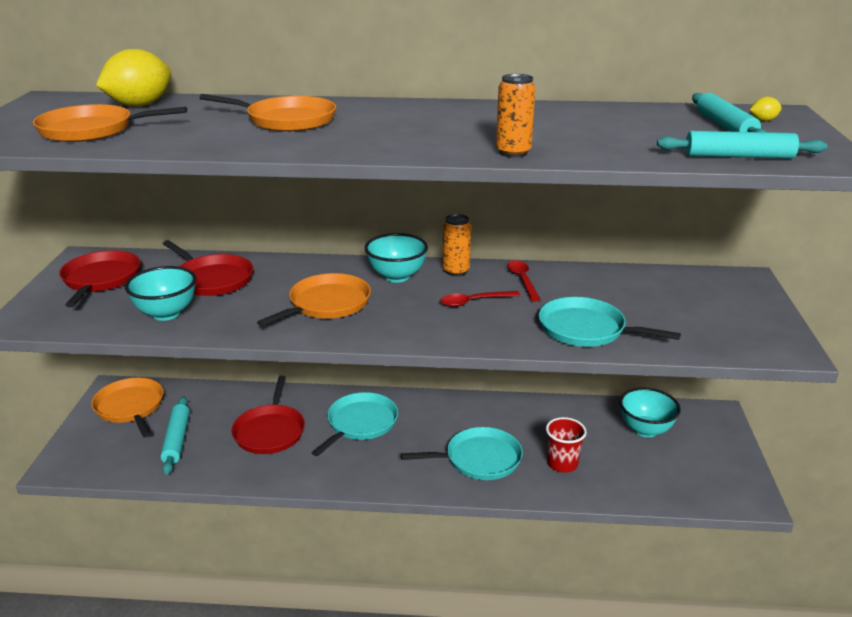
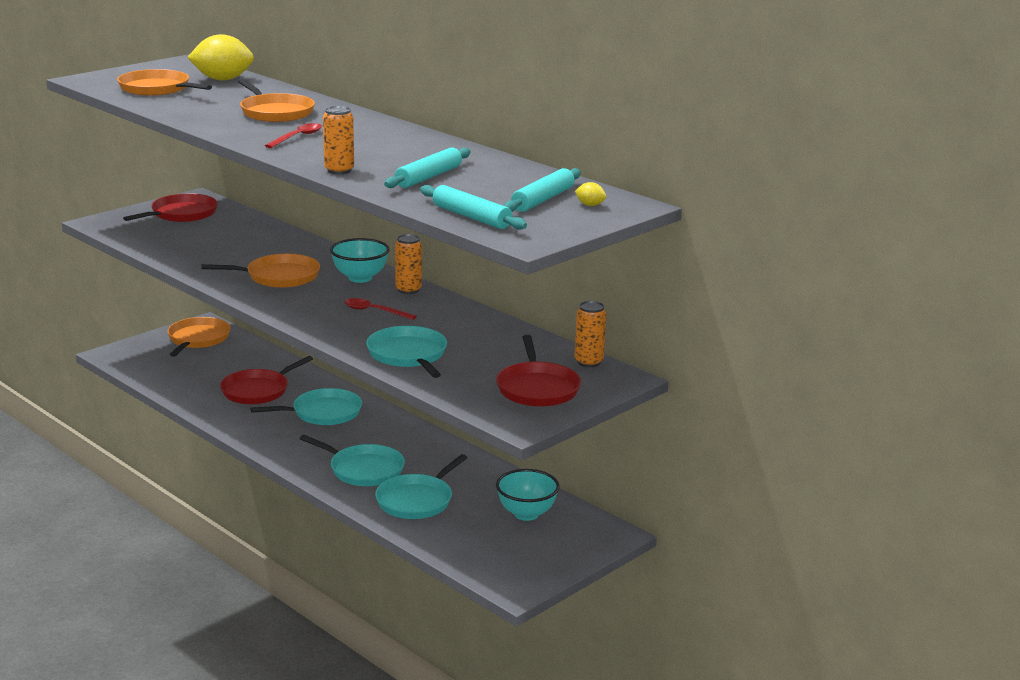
camera: 40 degrees right, 5 degrees down
turquoise bowl [125,266,197,321] -> none
turquoise rolling pin [160,397,190,475] -> turquoise rolling pin moved to [384,147,470,188]
red pan [163,240,253,296] -> red pan moved to [496,335,581,407]
red spoon [507,260,541,302] -> red spoon moved to [265,123,322,148]
red cup [546,417,587,473] -> turquoise pan [375,454,468,519]
none -> orange can [574,301,606,367]

